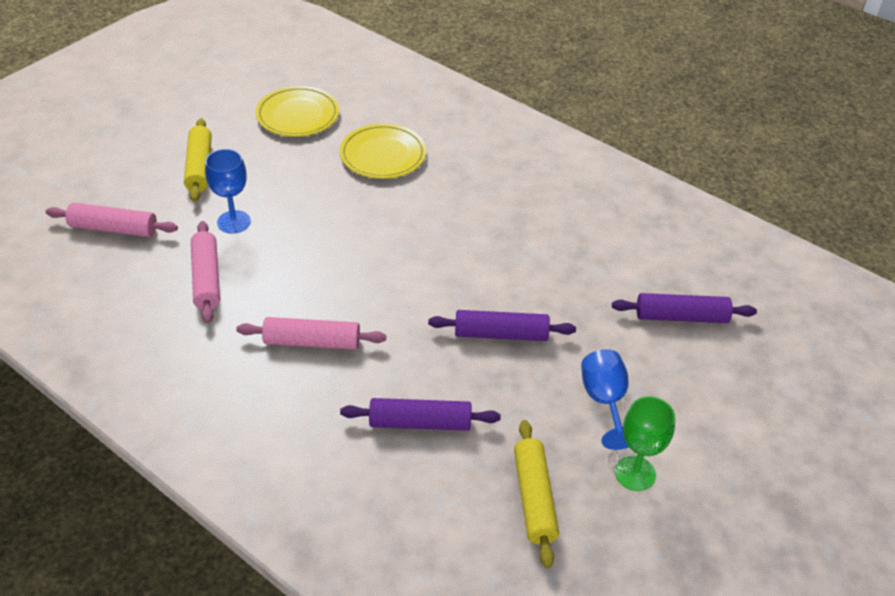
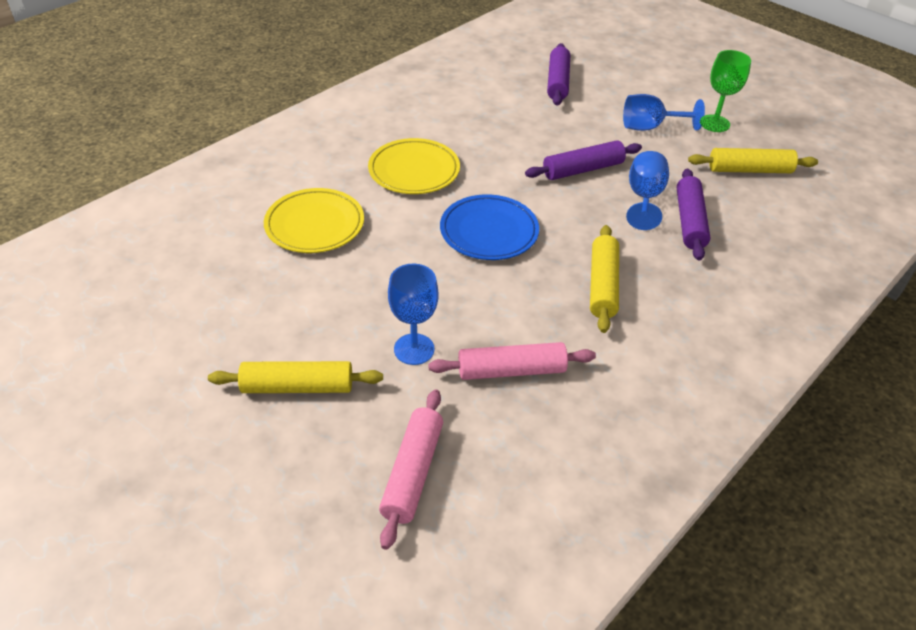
camera: 85 degrees left, 0 degrees up
pink rolling pin [236,317,386,350] -> yellow rolling pin [590,225,619,333]
yellow plate [255,86,339,137] -> yellow plate moved to [368,138,460,194]
purple rolling pin [428,310,576,341] -> purple rolling pin turned 60 degrees clockwise [525,140,642,180]
none -> blue plate [440,194,539,260]
none -> blue goblet [626,151,669,230]

